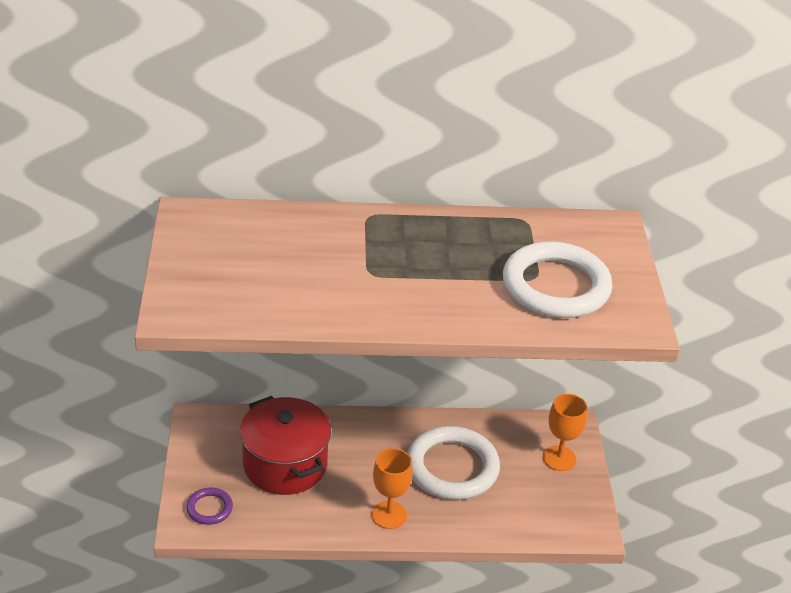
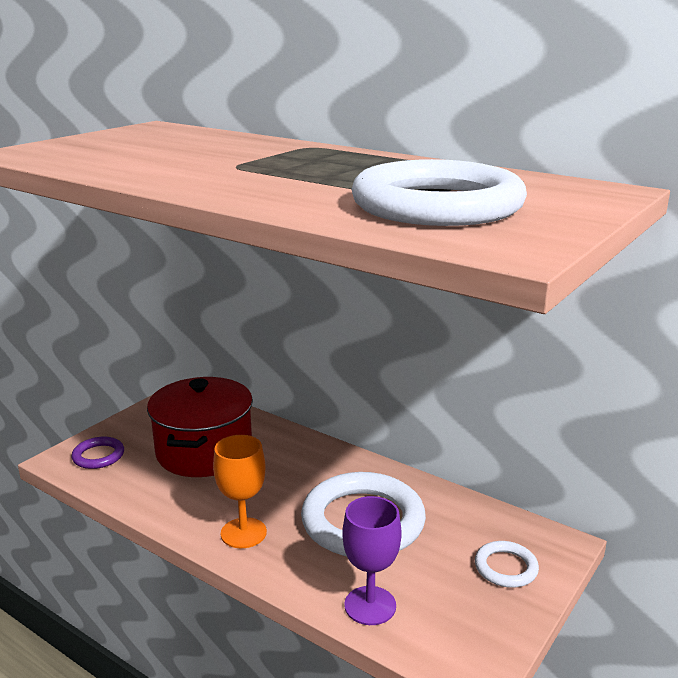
camera: 40 degrees right, 15 degrees down
orange goblet [543,394,587,471] -> white ring [475,541,539,588]
none -> purple goblet [342,496,402,625]

